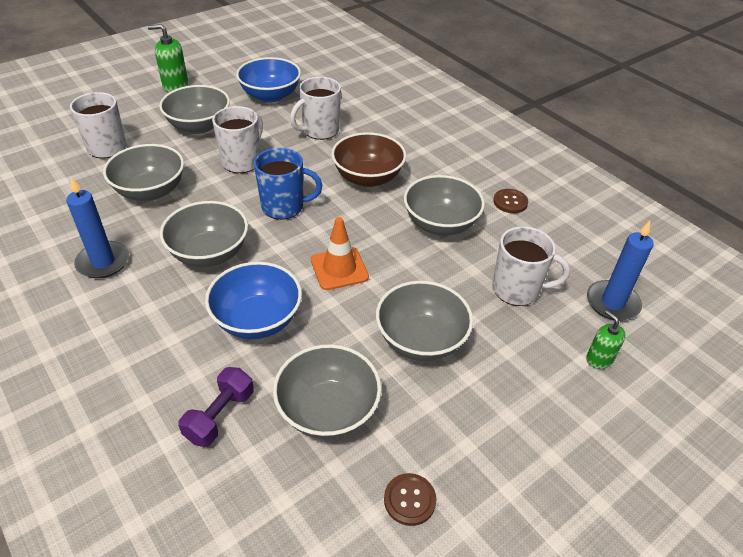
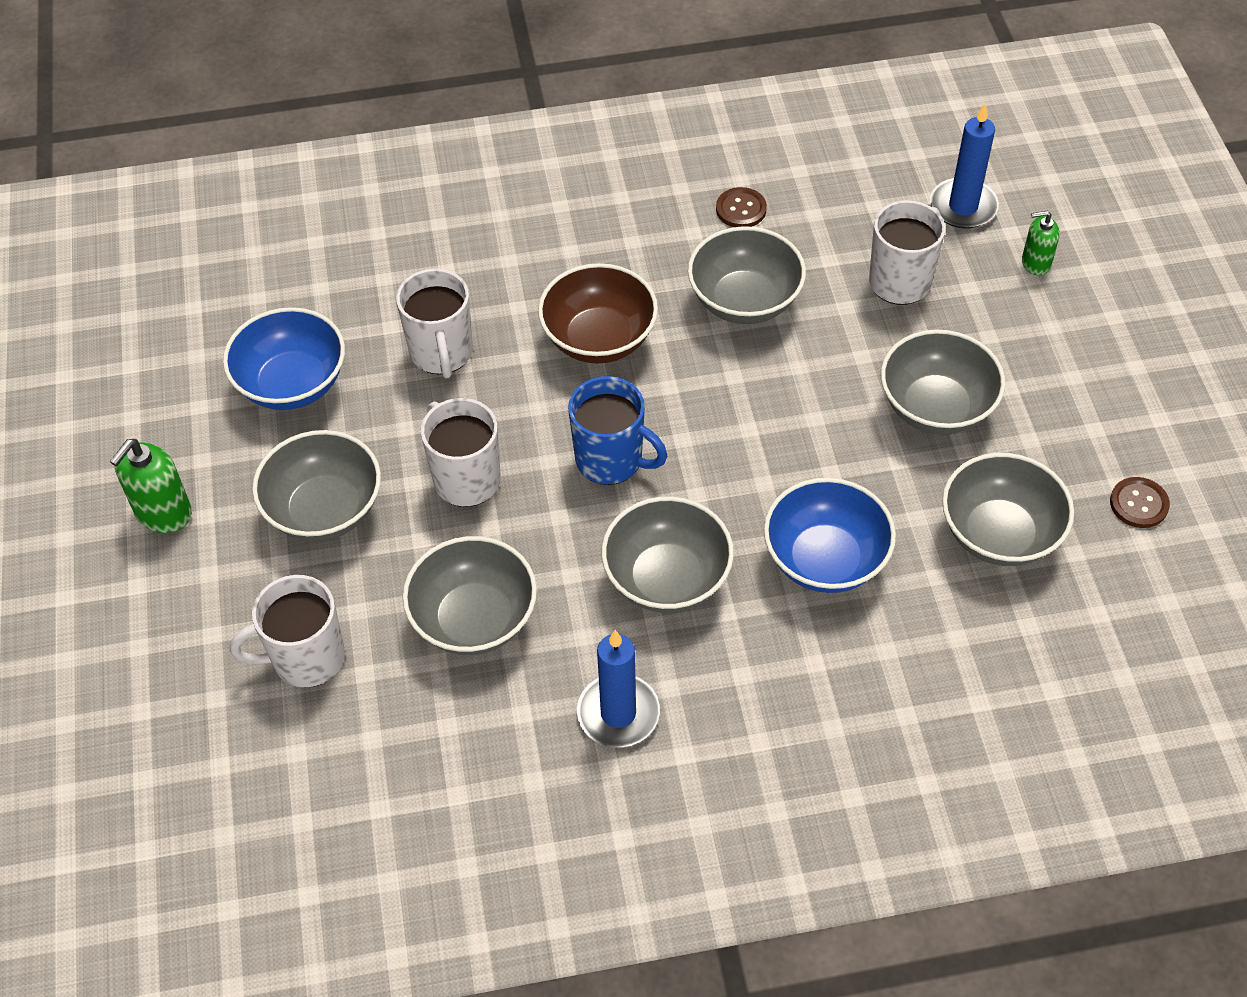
camera: 60 degrees left, 10 degrees up
purple dumbbell [178,367,254,447] -> none
blue mug [254,148,322,220] -> blue mug turned 90 degrees clockwise [568,376,667,485]
orange traffic cone [311,217,369,290] -> none

